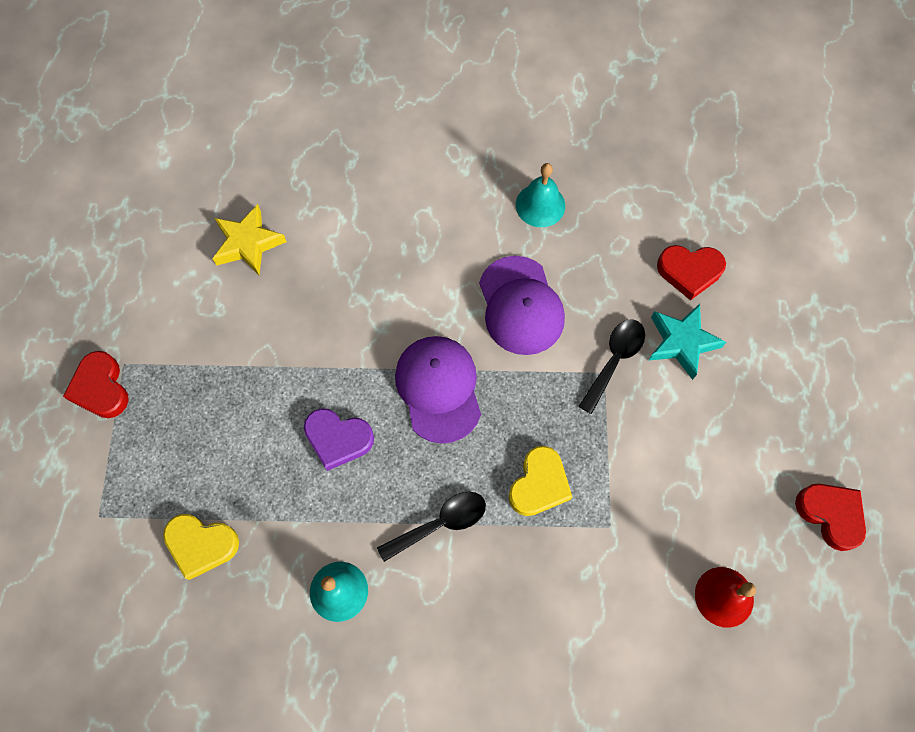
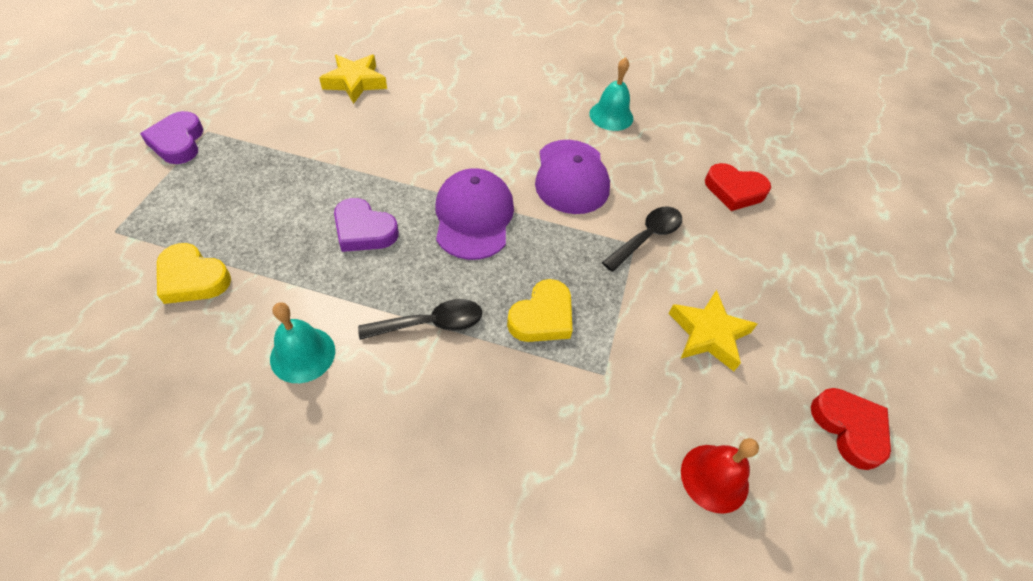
camera: 10 degrees right, 15 degrees down
red heart [63,351,129,418] -> purple heart [140,111,203,164]
turquoise star [648,304,726,380] -> none
none -> yellow star [669,290,757,371]

